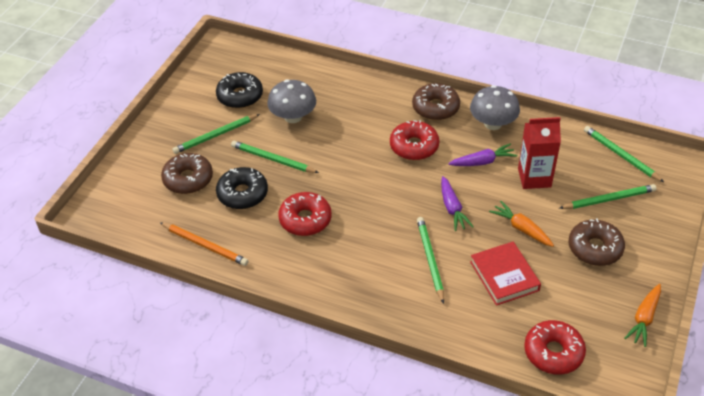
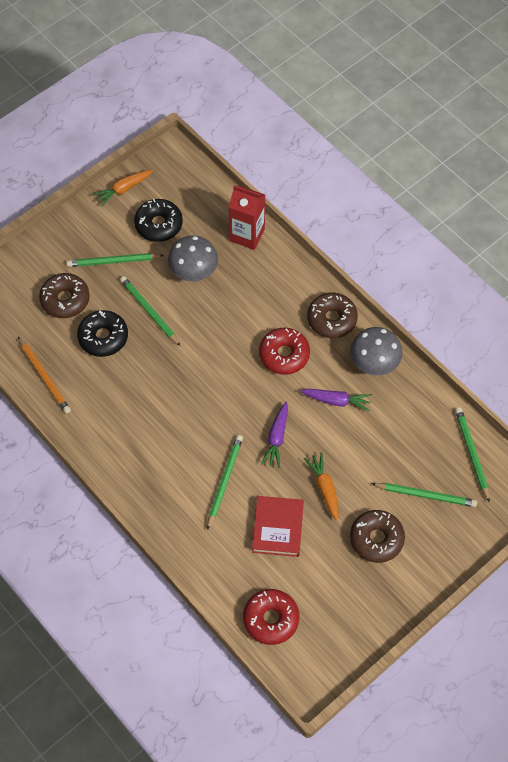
camera: 25 degrees right, 15 degrees up
red donut [278,192,332,236] -> none
red carton [518,117,561,189] -> red carton moved to [229,185,265,250]
orange carrot [624,284,661,347] -> orange carrot moved to [93,170,153,207]

